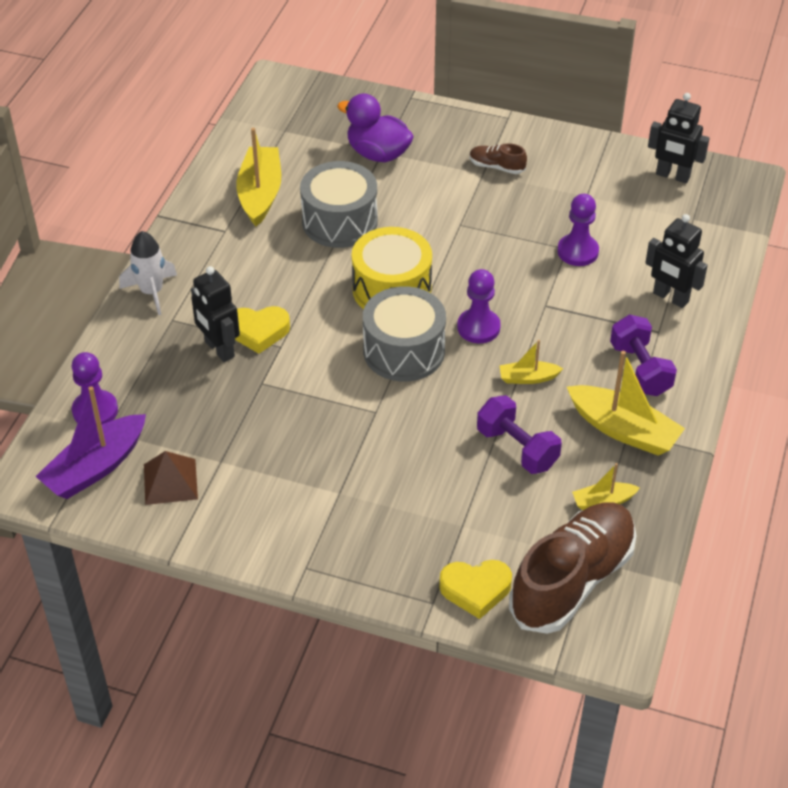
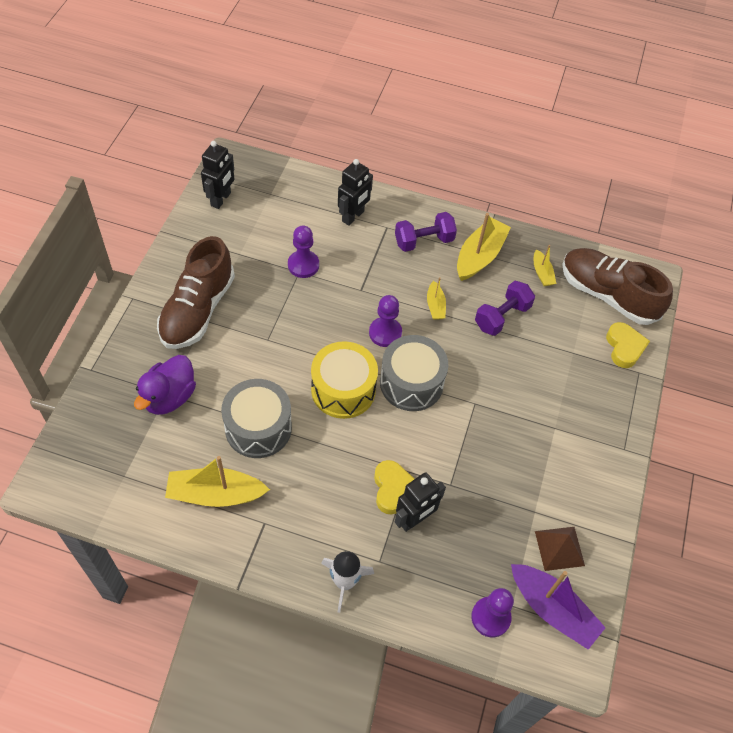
camera: 95 degrees left, 10 degrees up
brown shoe [470,143,527,174] -> brown shoe [157,236,235,349], size x2.33

